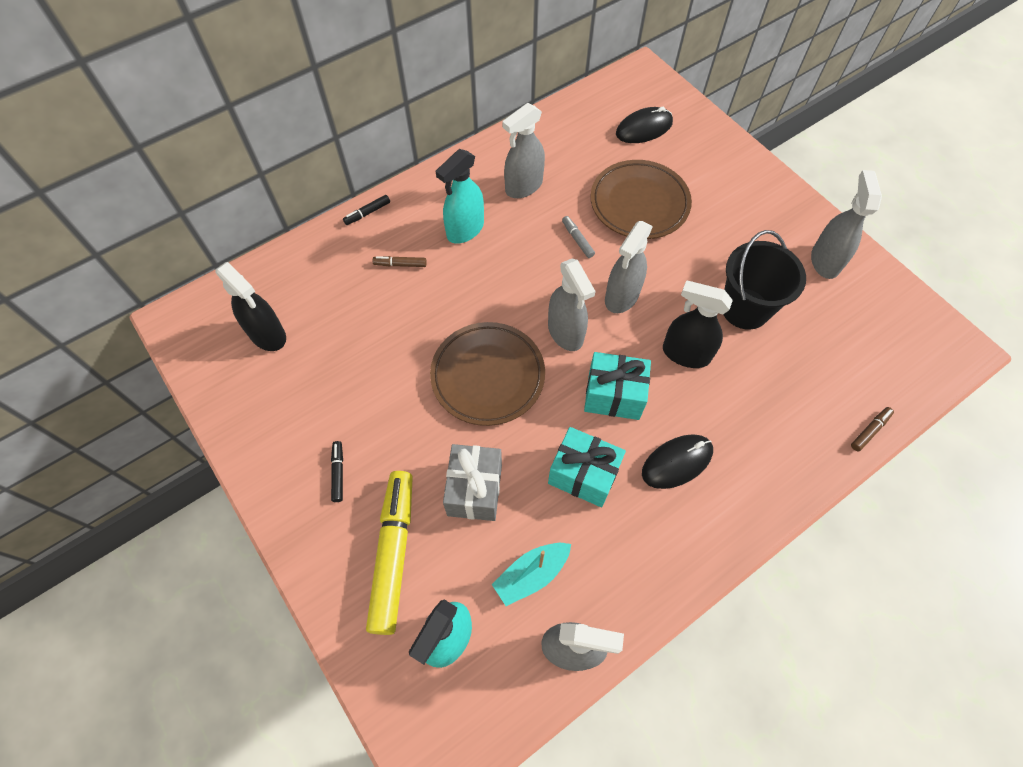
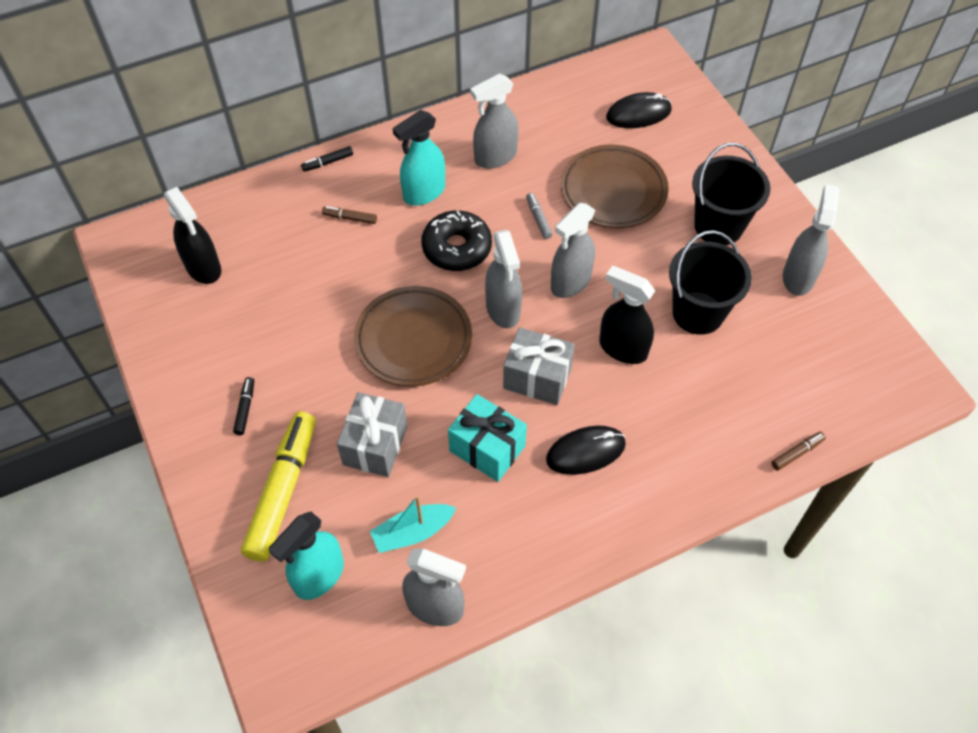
camera: 10 degrees right, 5 degrees down
turquoise gift [584,352,651,420] -> grey gift [503,327,575,405]
none -> black donut [421,211,492,271]
none -> black bucket [692,143,771,245]

